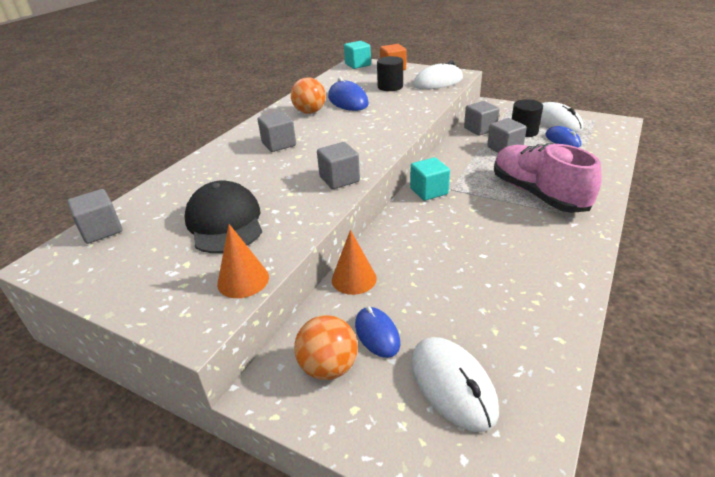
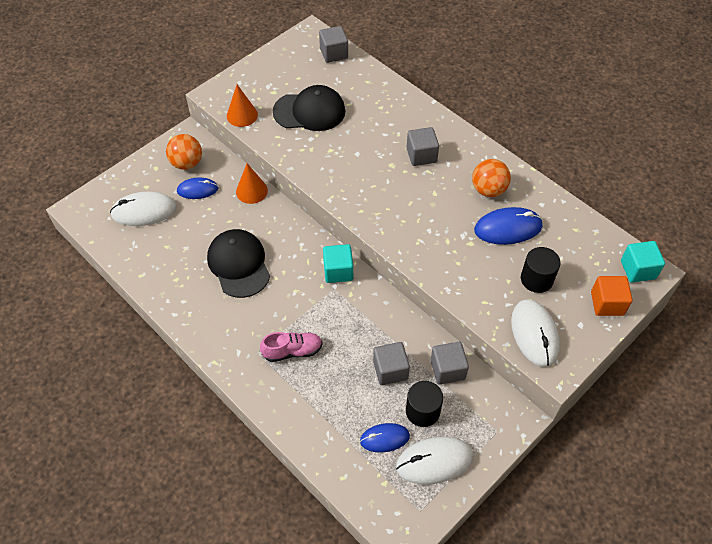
camera: 105 degrees right, 20 degrees up
grey cube [317,142,360,189] -> none
pink shoe [494,143,601,213] -> pink shoe [260,332,323,362], size x0.53
none -> black cap [207,229,270,298]

